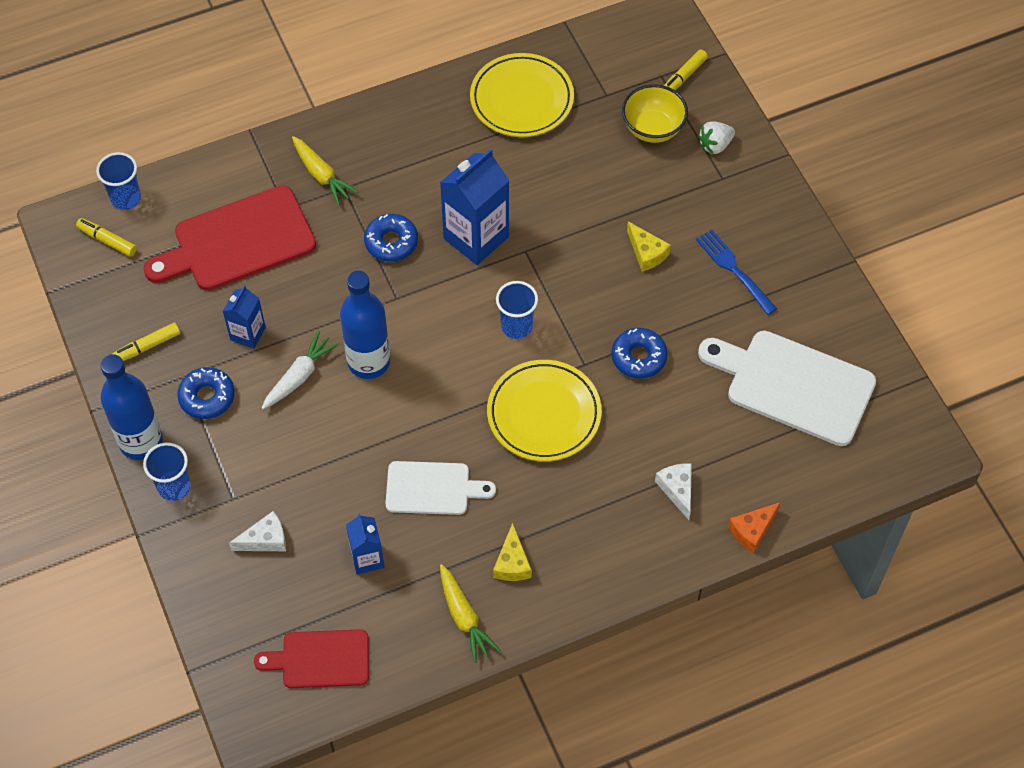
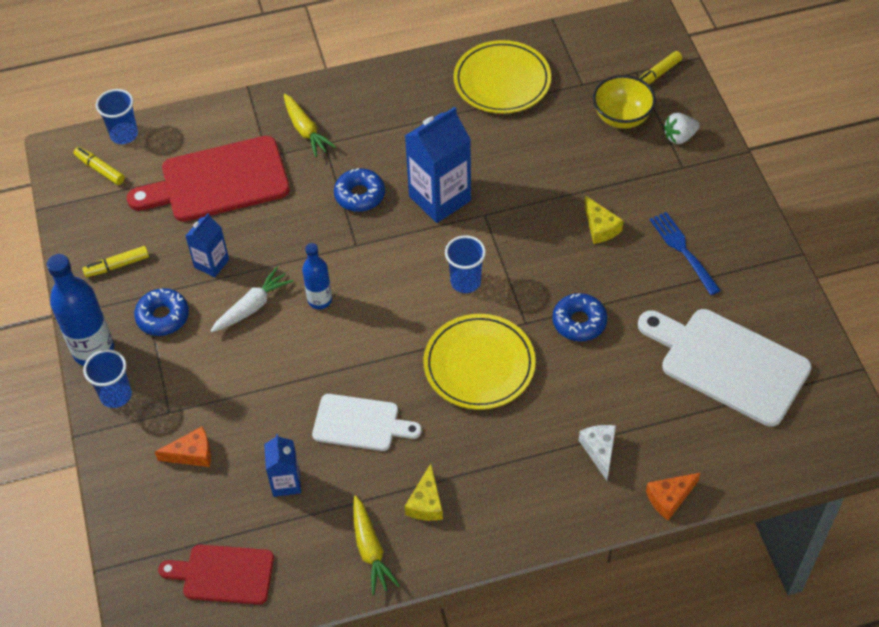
camera: 10 degrees right, 5 degrees down
white cheese [229,511,286,551] -> orange cheese [155,426,211,467]
blue bottle [340,271,390,379] -> blue bottle [302,243,332,309], size x0.60

